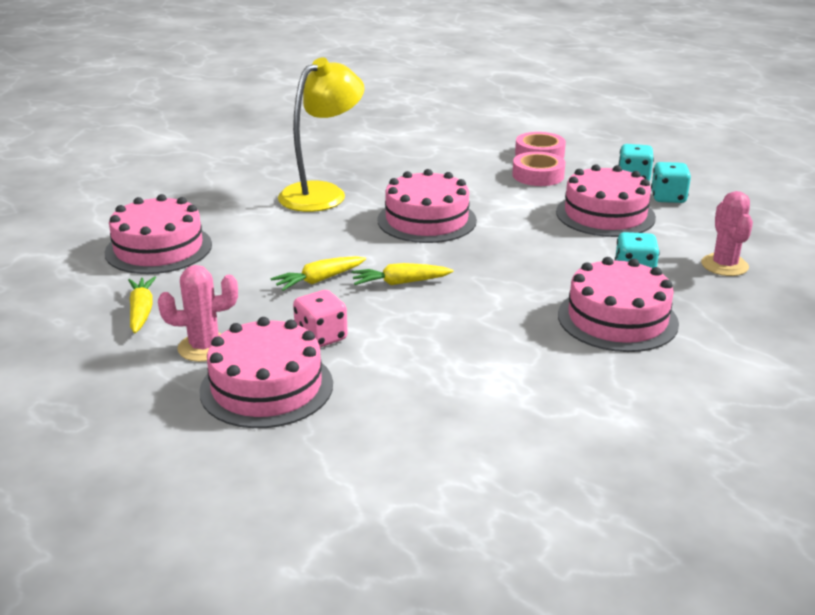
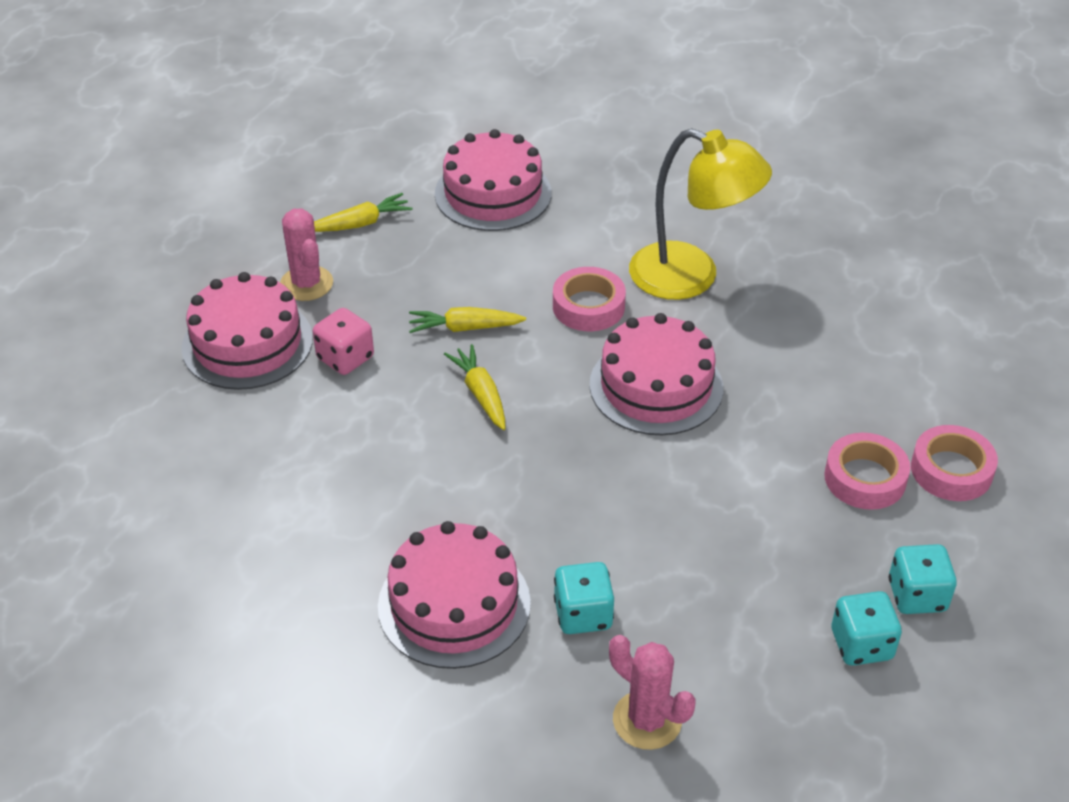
camera: 75 degrees right, 15 degrees up
yellow carrot [271,256,366,291] -> yellow carrot turned 45 degrees counterclockwise [409,307,526,333]
pink cake [556,164,656,237] -> none
pink cactus [701,191,753,276] -> pink cactus turned 60 degrees clockwise [609,635,695,750]
none -> pink tape [553,267,626,331]

